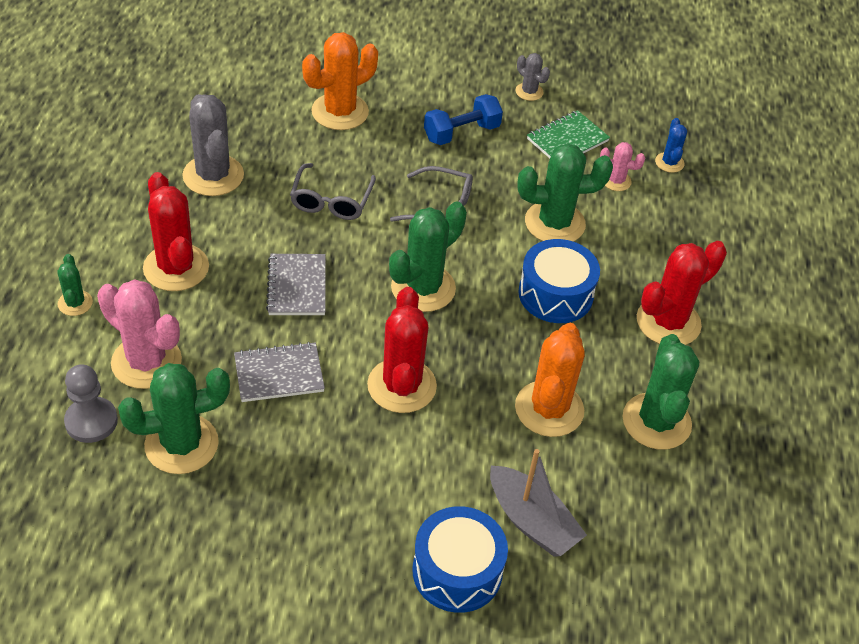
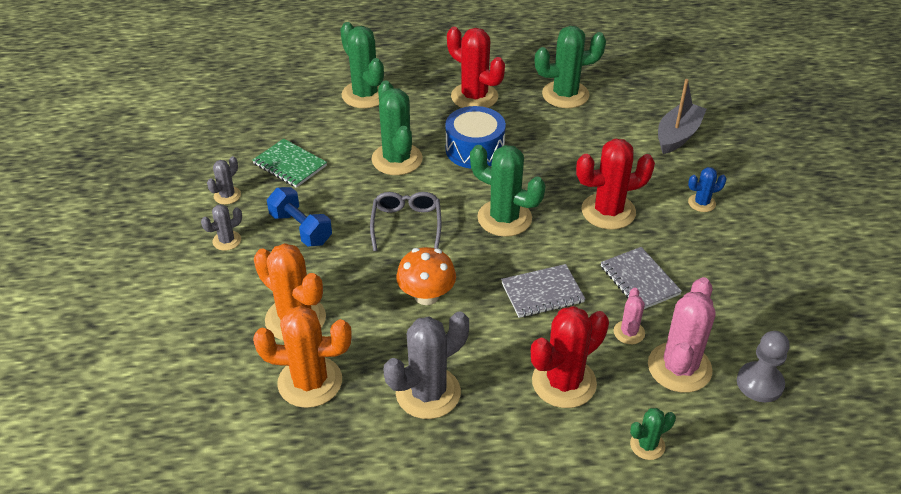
camera: 100 degrees left, 5 degrees down
green cactus [118,363,230,474] -> green cactus moved to [340,22,384,108]
grey glasses [290,163,376,220] -> orange mushroom [396,247,456,305]
blue drum [412,506,508,613] -> none
orange cactus [515,323,585,437] -> orange cactus moved to [253,306,352,408]
pink cactus [600,142,645,191] -> pink cactus moved to [614,287,645,344]
blue cactus [655,118,687,173] -> blue cactus moved to [688,167,727,212]
none -> grey cactus [201,204,242,251]

